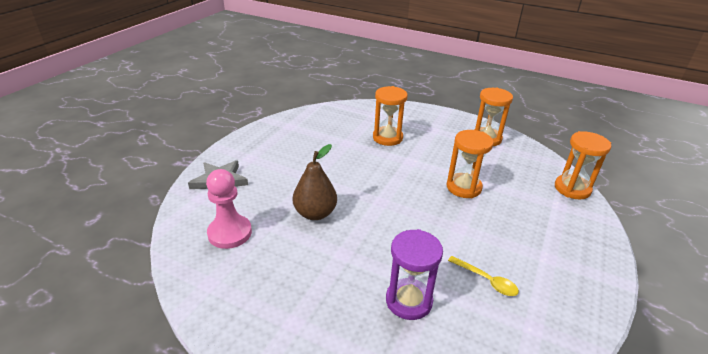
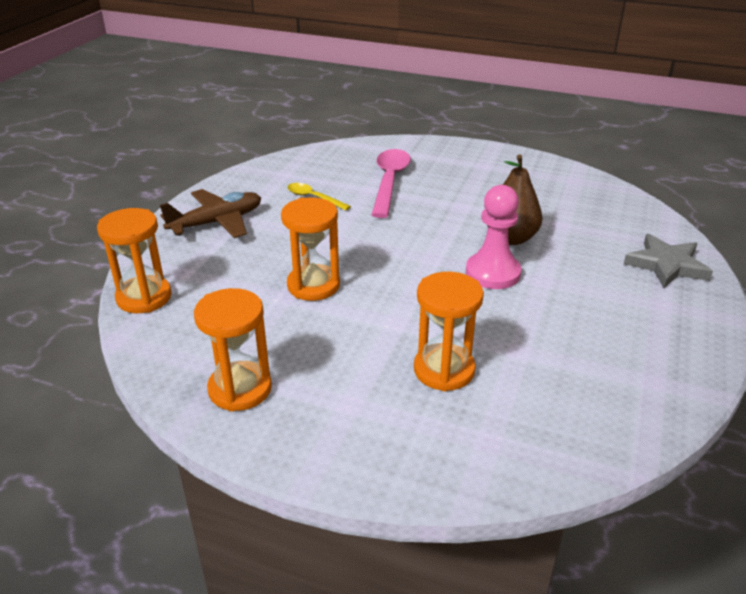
camera: 175 degrees right, 0 degrees up
pink pawn [206,169,252,249] -> pink pawn moved to [466,185,521,289]
purple hourglass [386,229,443,320] -> pink spoon [372,149,411,218]
none -> brown plane [160,189,261,238]

